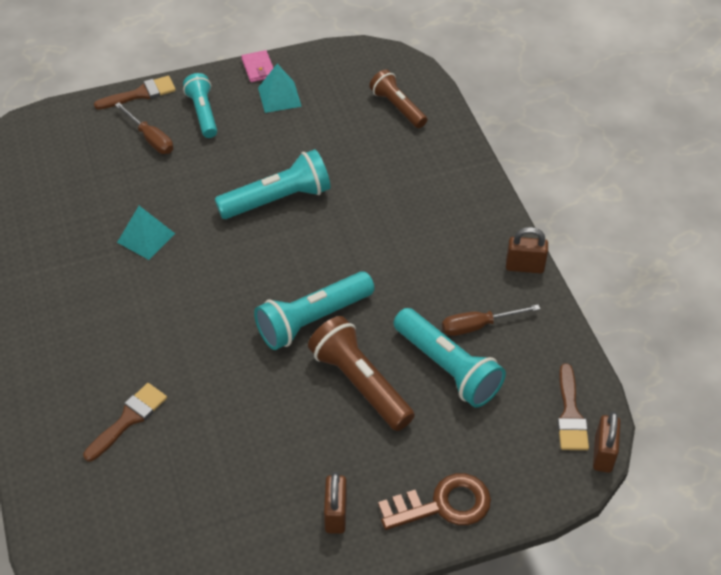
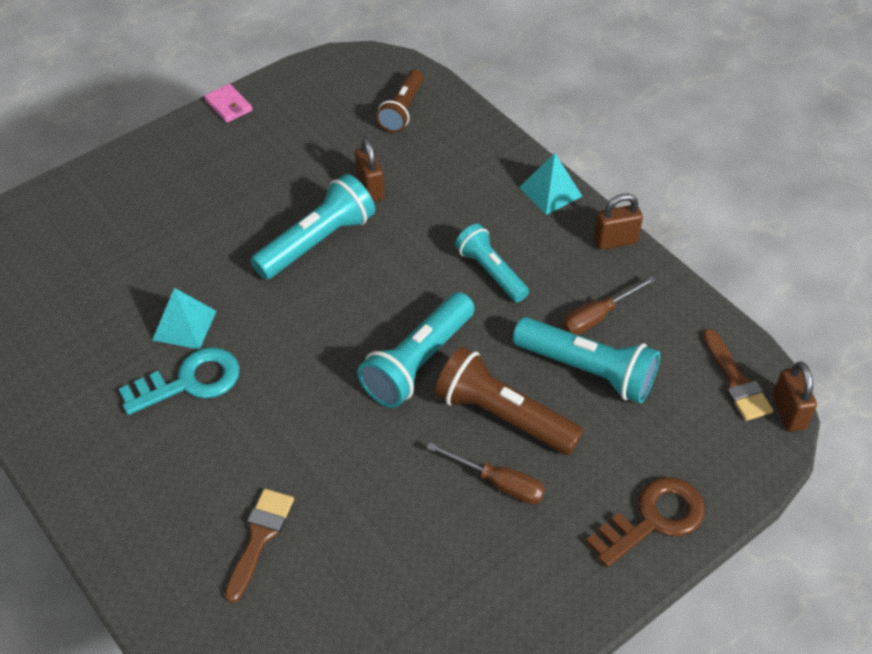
camera: 20 degrees left, 0 degrees up
brown brush [94,76,176,110] -> none
brown screwdriver [115,102,173,154] -> brown screwdriver moved to [426,442,545,504]
turquoise flashlight [183,73,217,138] -> turquoise flashlight moved to [455,224,529,302]
turquoise pyramid [258,64,302,113] -> turquoise pyramid moved to [519,153,582,215]
brown padlock [324,472,347,534] -> brown padlock moved to [355,137,384,202]
brown flashlight [369,69,427,128] -> brown flashlight turned 105 degrees counterclockwise [376,69,424,133]
none -> turquoise key [119,347,240,415]

